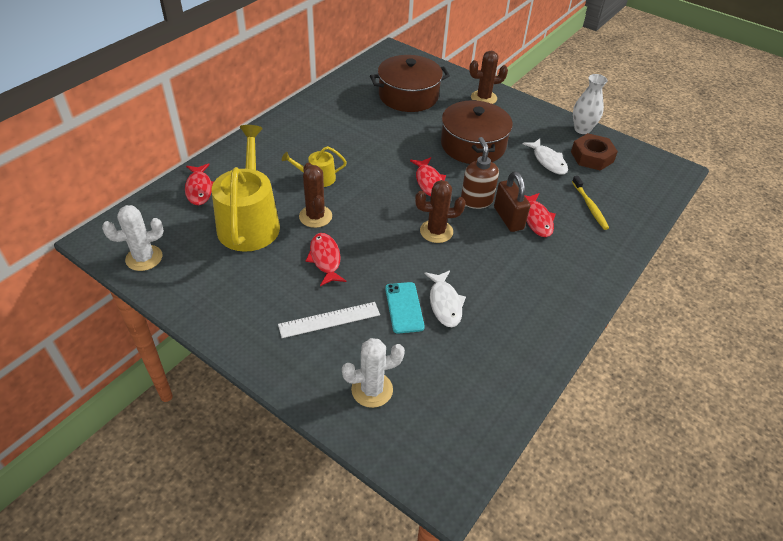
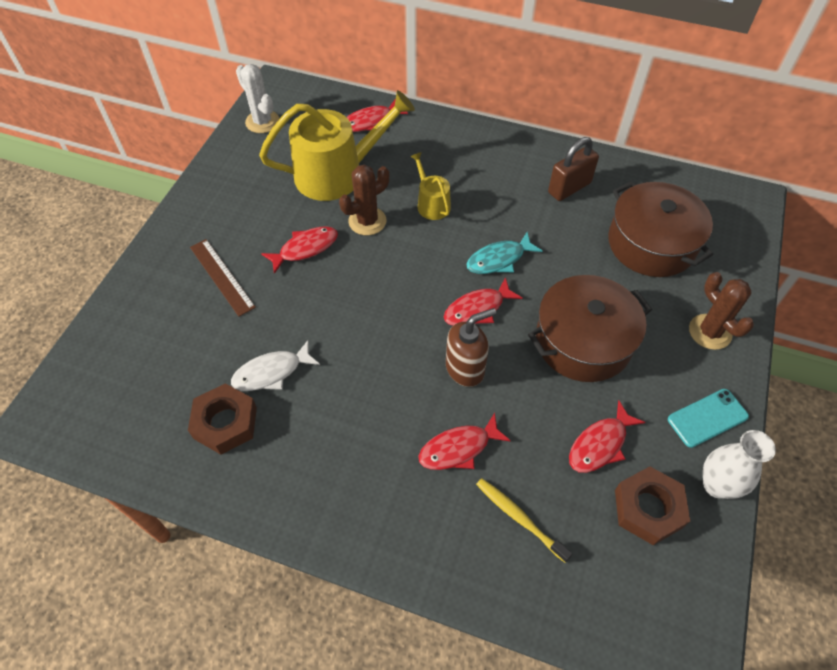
camera: 75 degrees right, 10 degrees up
white ruler [278,302,380,338] -> brown ruler [190,239,256,317]
white cactus [342,338,405,408] -> none
turquoise phone [385,282,425,334] -> turquoise phone moved to [668,389,749,448]
brown cactus [415,180,466,243] -> none
brown padlock [494,172,530,232] -> brown padlock moved to [548,137,599,201]
white fish [522,138,568,175] -> red fish [569,401,646,473]
yellow toothbrush [572,176,609,230] -> yellow toothbrush turned 75 degrees clockwise [476,478,572,563]
none -> brown nut [188,383,257,455]
none -> turquoise fish [466,232,543,274]

